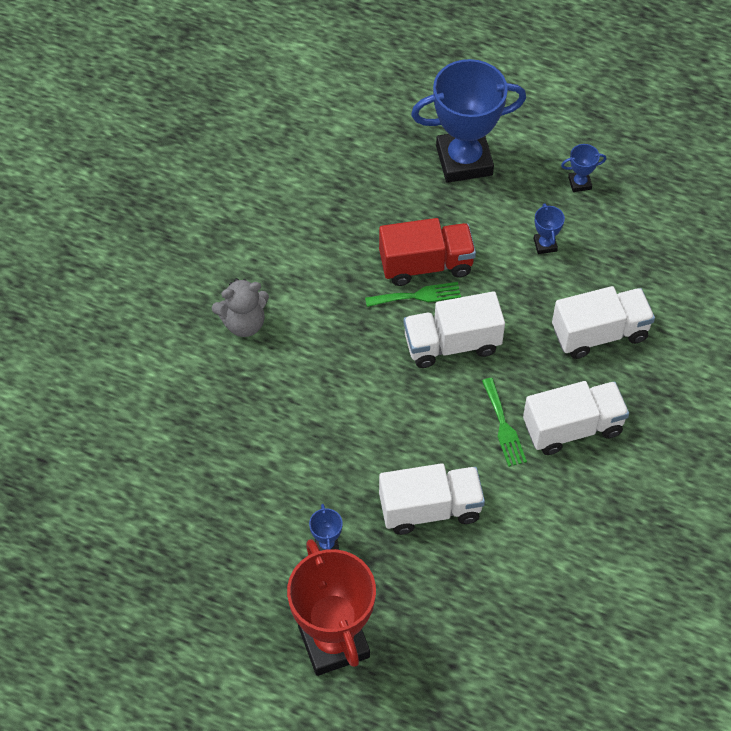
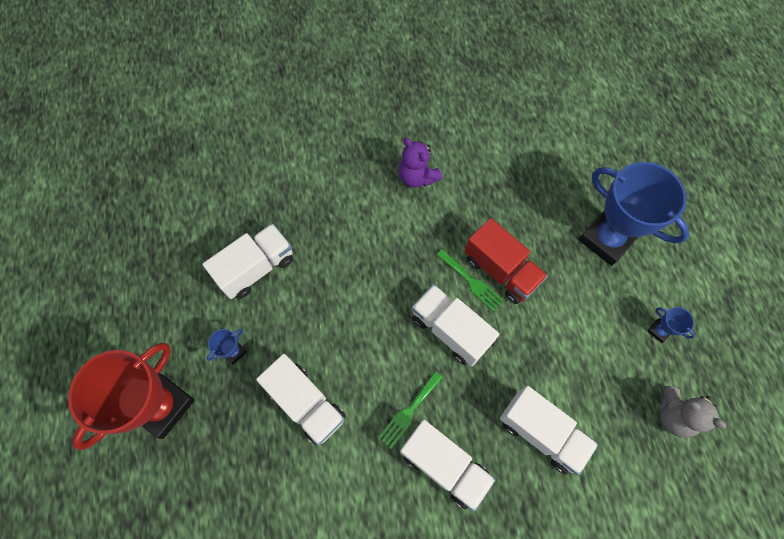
camera: 55 degrees right, 10 degrees up
grey teddy bear [212,278,269,337] -> grey teddy bear moved to [660,386,726,438]
blue trophy [534,203,565,254] -> none
none -> white truck [202,224,293,299]
none -> purple teddy bear [399,138,442,188]

